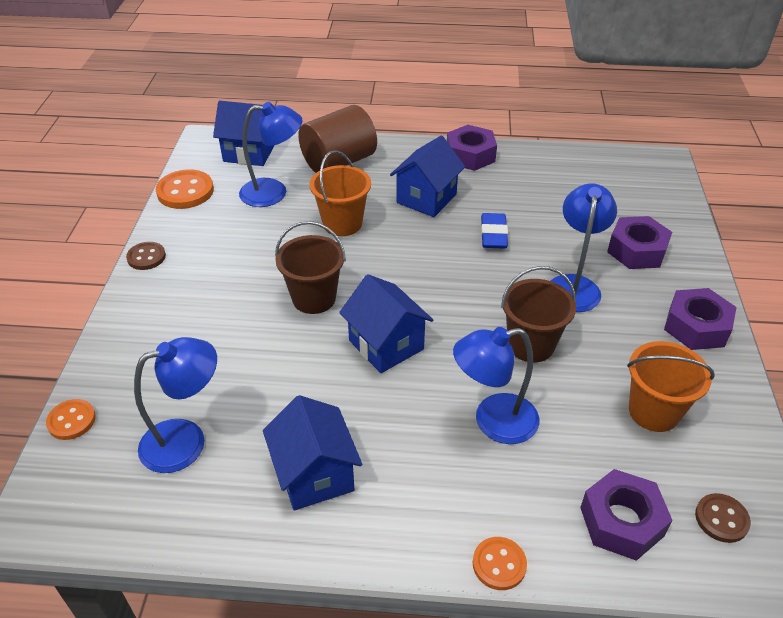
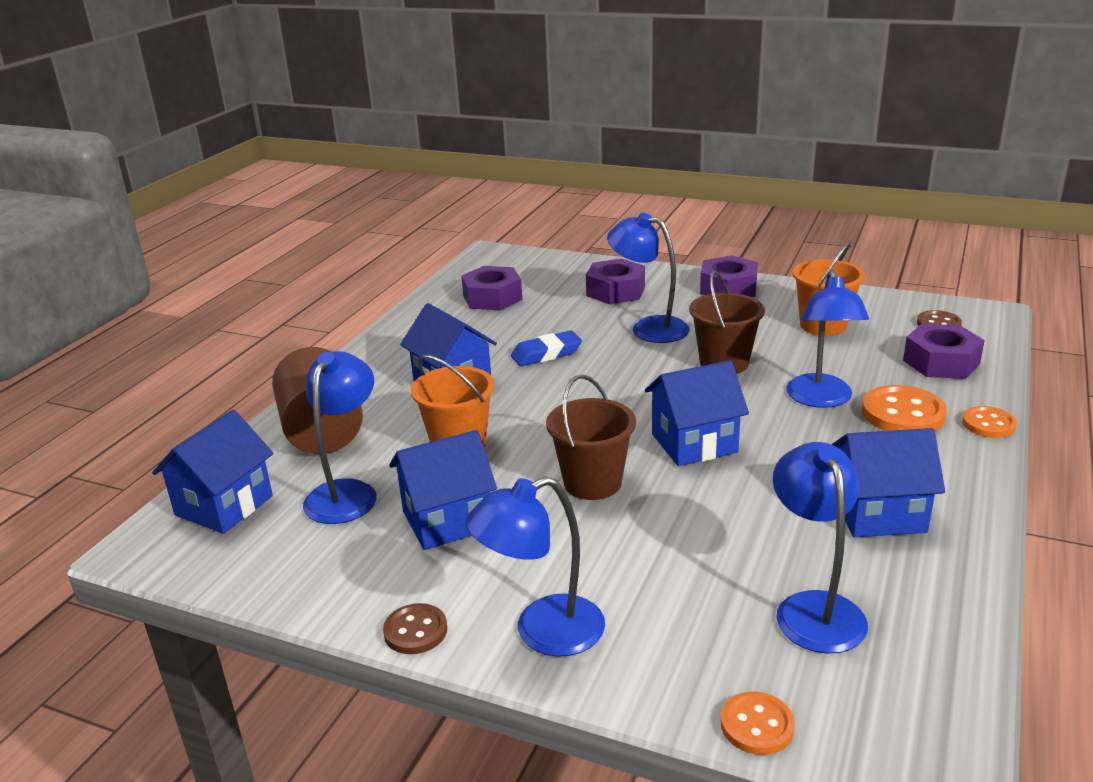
camera: 70 degrees left, 15 degrees down
orange button [156,169,214,209] -> orange button moved to [862,385,947,431]
purple nut [447,125,497,171] -> purple nut moved to [461,266,522,310]
blue eraser [481,213,508,249] -> blue eraser turned 45 degrees counterclockwise [511,330,582,366]
none -> blue house [389,430,497,550]
none -> blue lamp [465,476,605,657]

